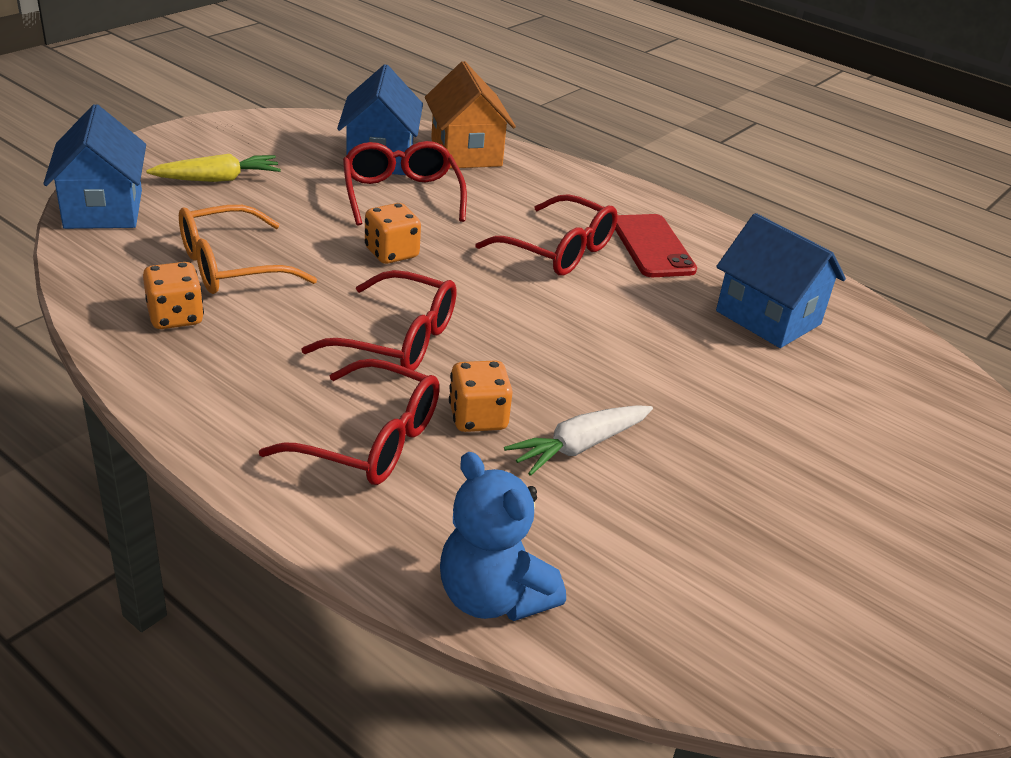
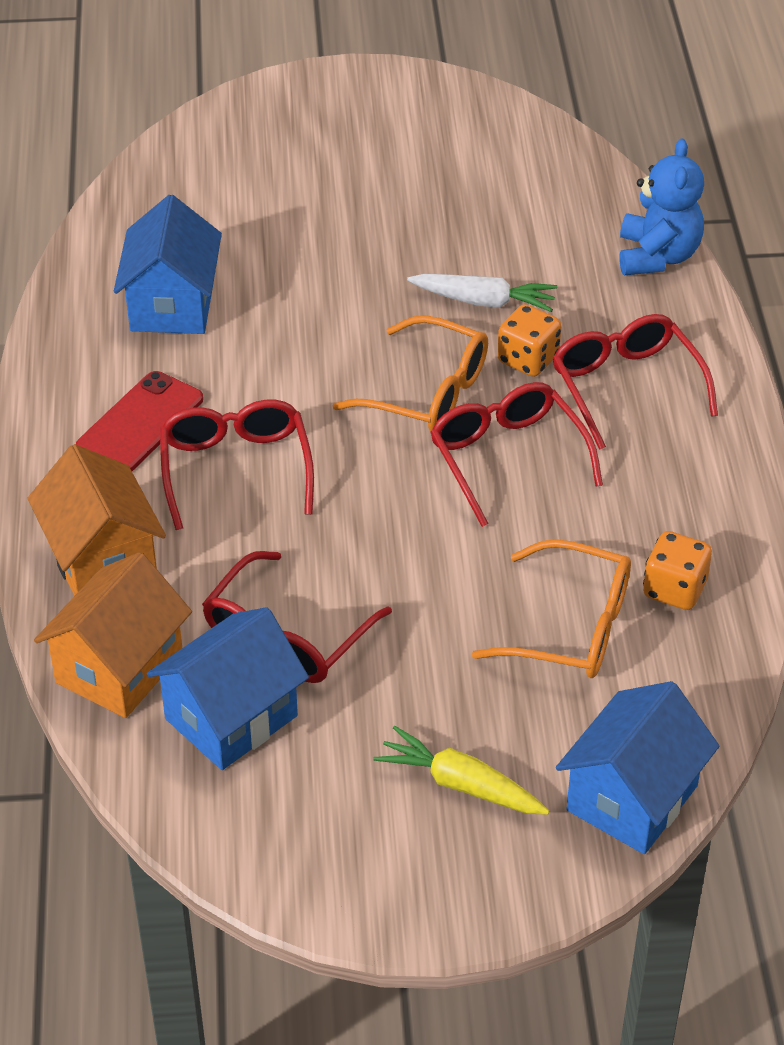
camera: 130 degrees left, 10 degrees up
orange dice [365,203,421,264] -> none
none -> orange house [27,444,166,596]
none -> orange glasses [332,315,488,431]

